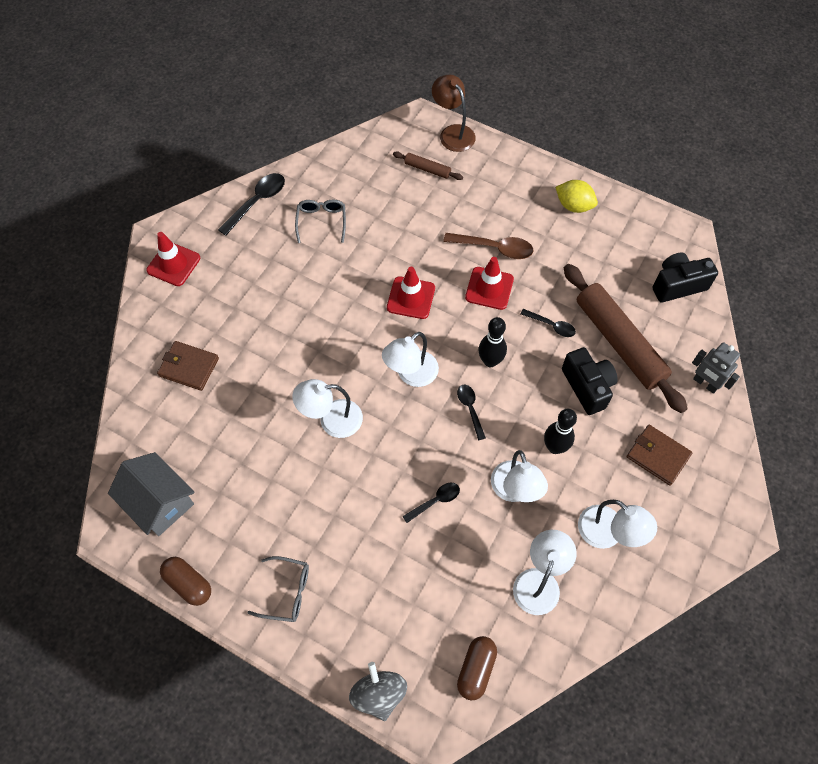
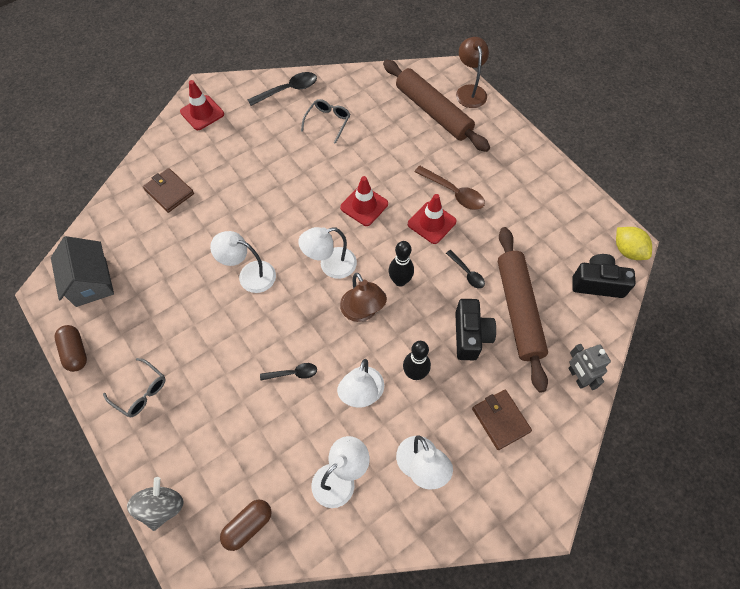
camera: 25 degrees right, 0 degrees up
brown rolling pin [393,152,463,180] -> brown rolling pin [383,60,490,152], size x2.26
black spoon [457,385,486,440] -> brown lamp [340,273,387,322]
yellow lemon [555,180,598,213] -> yellow lemon moved to [616,227,652,260]

